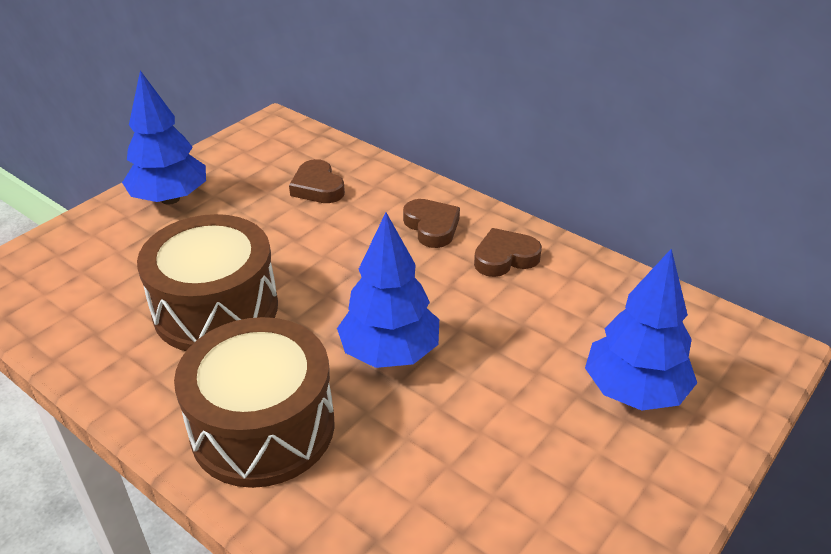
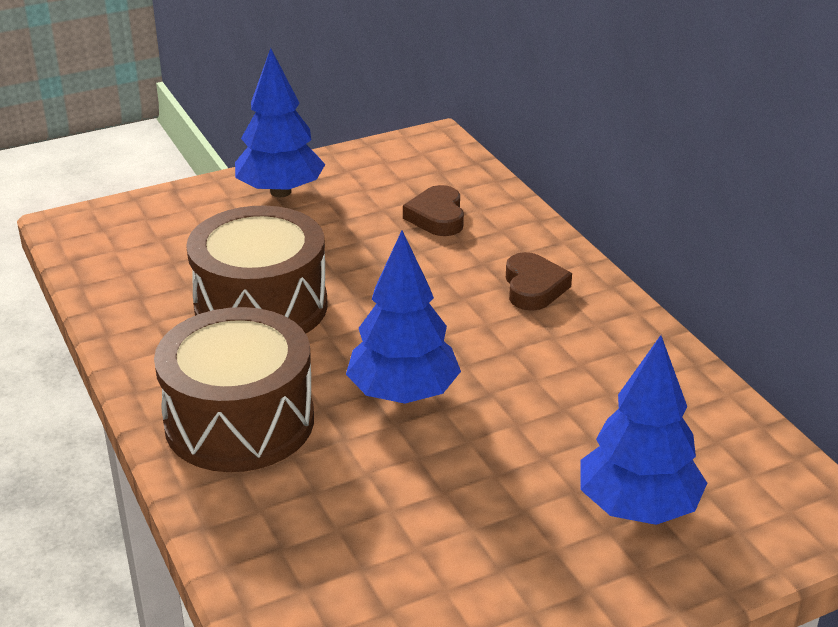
camera: 25 degrees right, 5 degrees down
brown heart [474,228,542,277] -> none

